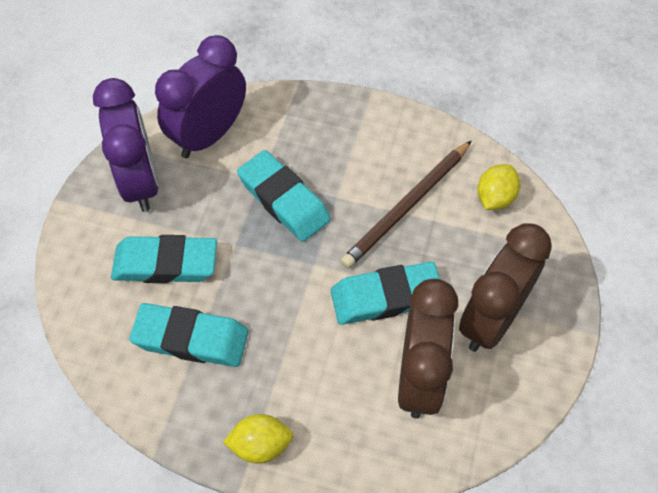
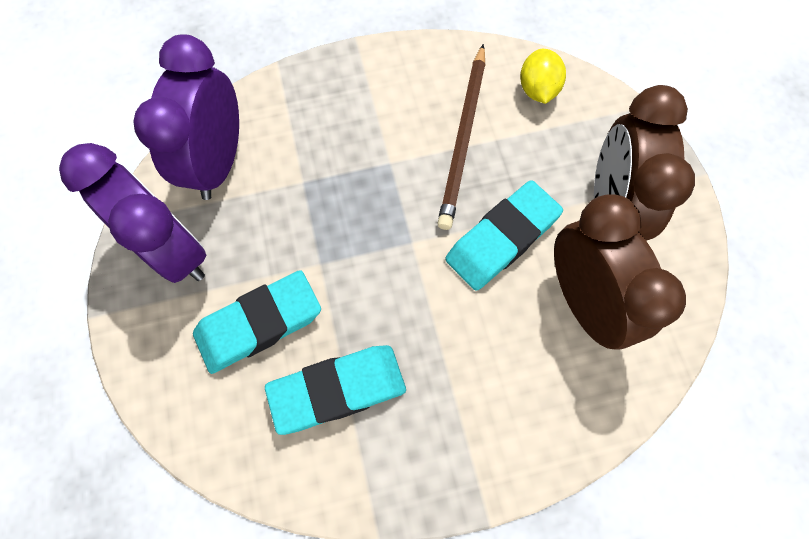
camera: 30 degrees left, 10 degrees up
yellow lemon [223,414,293,464] -> none
turquoise eraser [237,150,331,242] -> none

